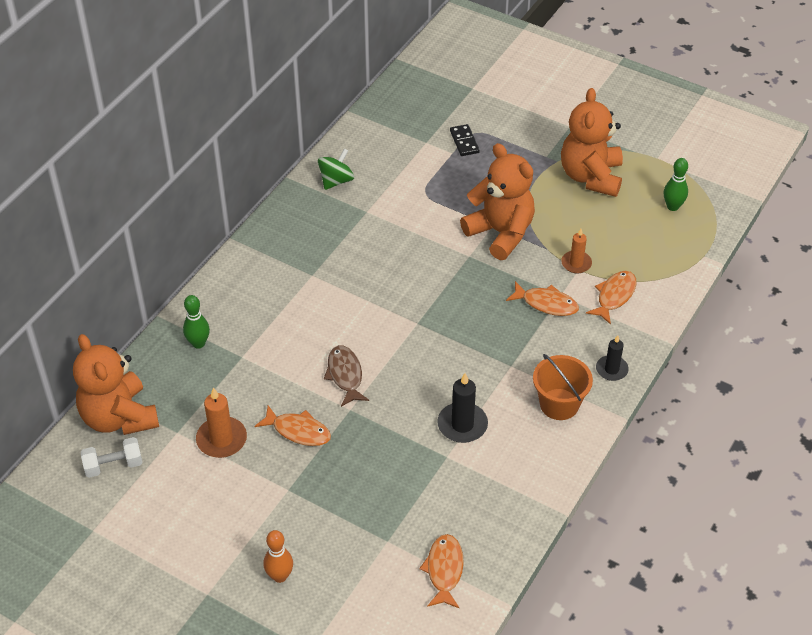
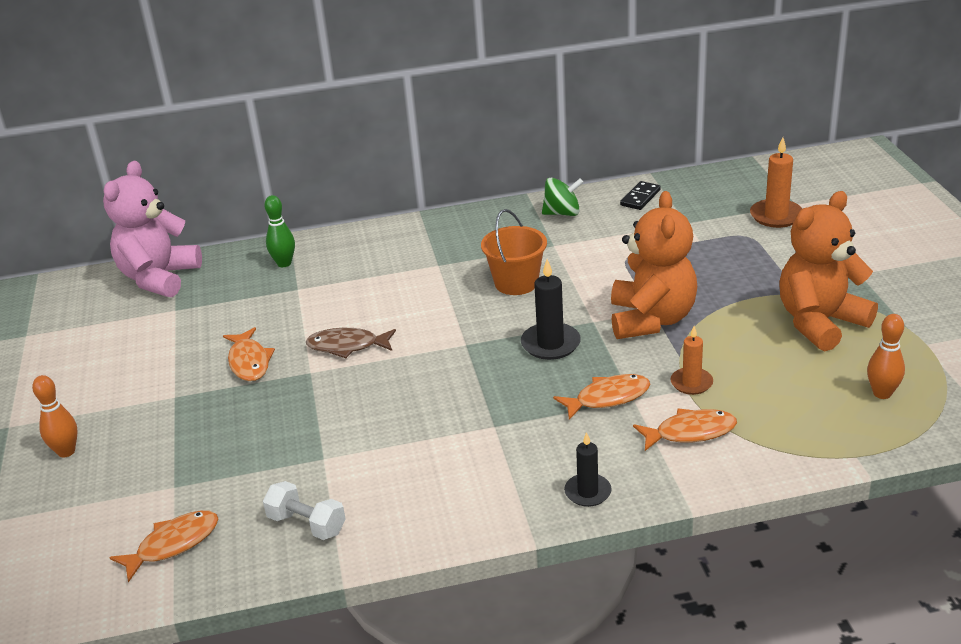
camera: 50 degrees right, 15 degrees down
orange teddy bear [73,334,159,435] -> pink teddy bear [103,161,202,297]
white dumbbell [81,437,143,478] -> white dumbbell moved to [263,481,346,540]
orange candle [196,387,247,458] -> orange candle moved to [750,137,802,228]
brown fish [324,345,369,407] -> brown fish turned 120 degrees counterclockwise [306,328,396,358]
black candle [437,373,488,443] -> black candle moved to [521,259,581,360]
black domino [450,124,480,156] -> black domino moved to [620,181,661,210]
orange fish [506,281,579,316] -> orange fish turned 90 degrees counterclockwise [553,374,650,420]
orange bucket [533,354,593,420] -> orange bucket moved to [481,209,547,295]
green bowling pin [664,158,688,211] -> orange bowling pin [867,314,905,399]

